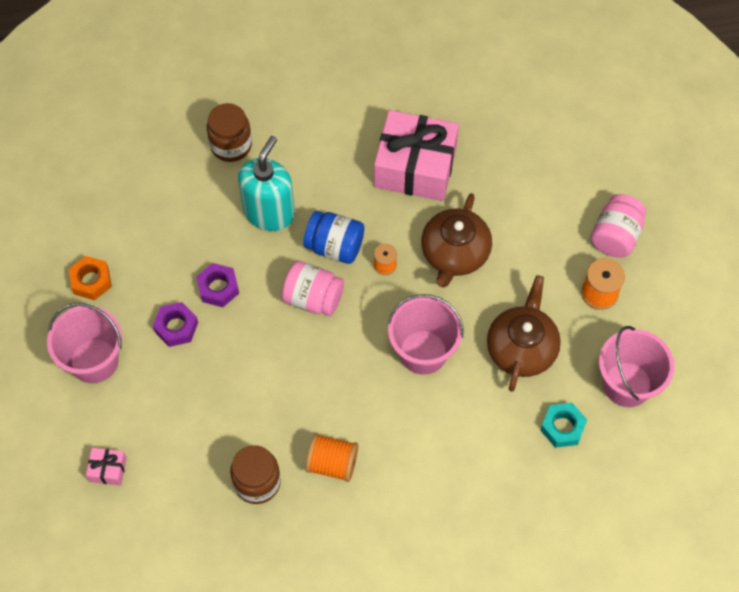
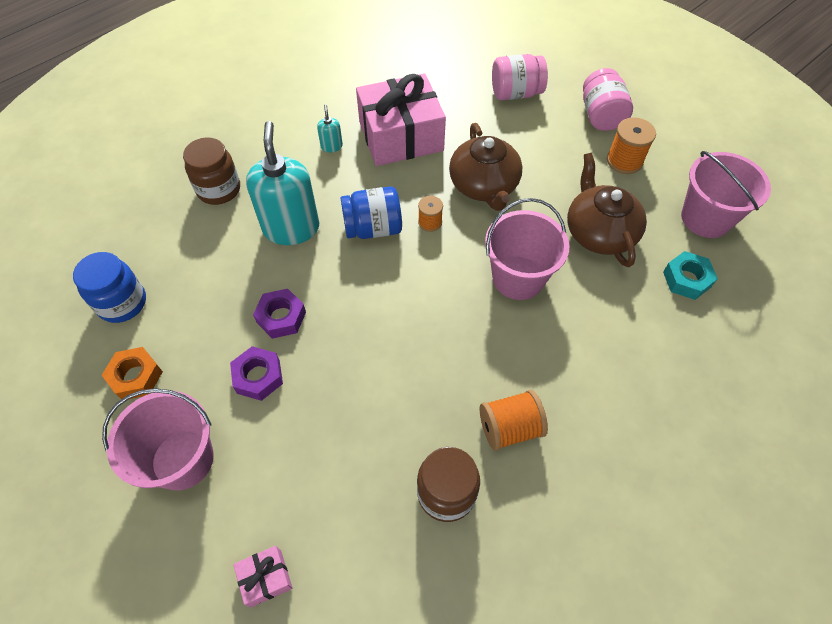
camera: 30 degrees left, 5 degrees down
pink jar [281,261,344,316] -> pink jar moved to [492,54,548,100]
none -> blue jar [73,252,146,323]
none -> turquoise soap dispenser [317,105,343,152]

